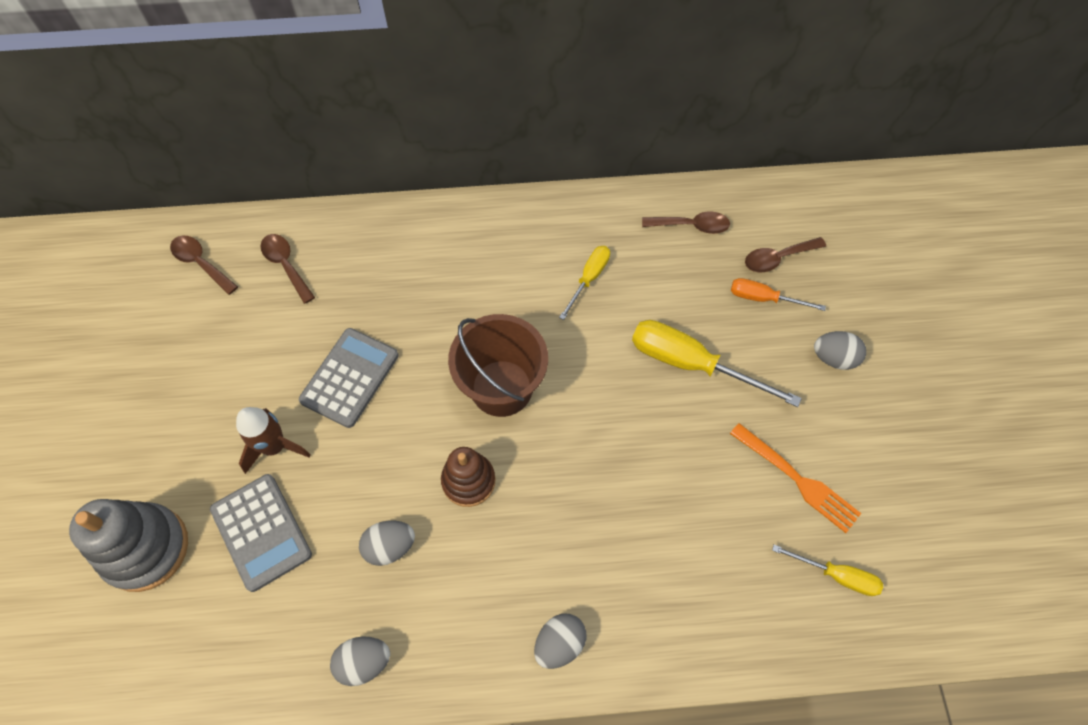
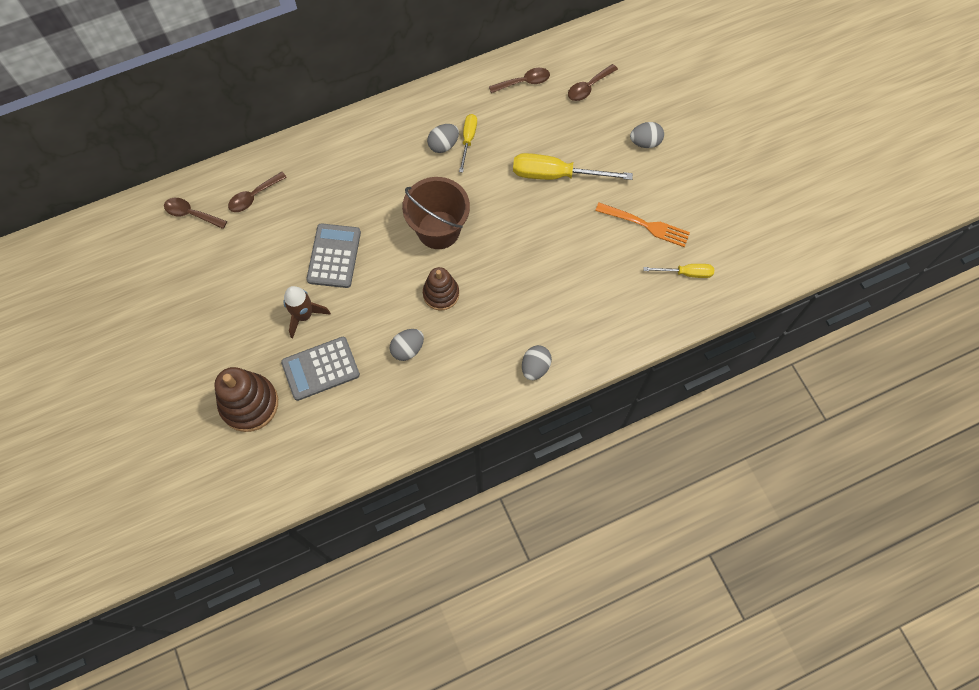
camera: 20 degrees left, 5 degrees up
grey stacking toy [69,499,188,592] -> brown stacking toy [214,367,278,432]
grey calculator [210,474,312,592] -> grey calculator turned 120 degrees clockwise [281,337,360,401]
brown spoon [261,234,315,304] -> brown spoon turned 75 degrees counterclockwise [228,172,287,212]
grey egg [330,637,390,686] -> grey egg moved to [427,124,459,153]
orange screwdriver [731,278,826,311] -> none

